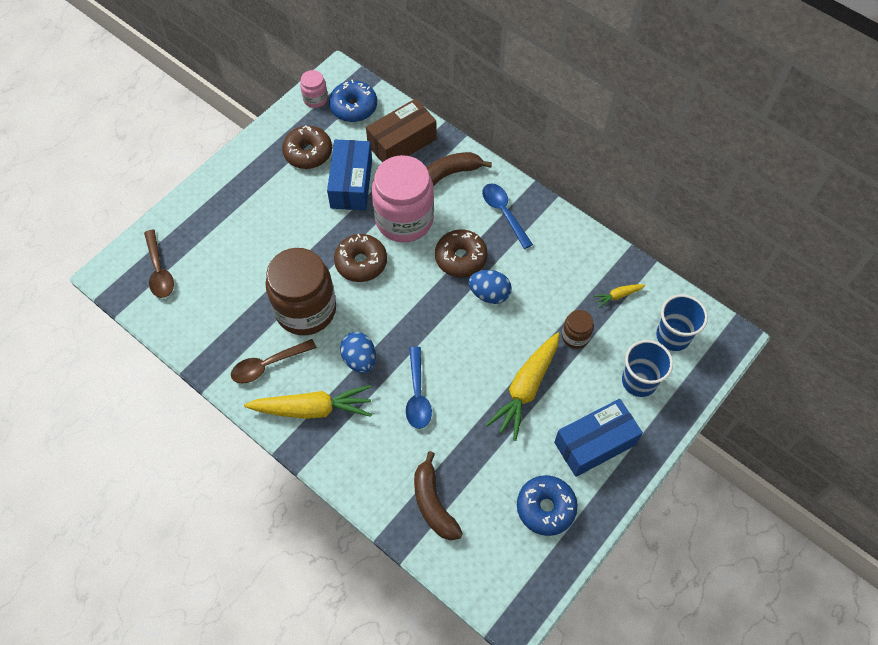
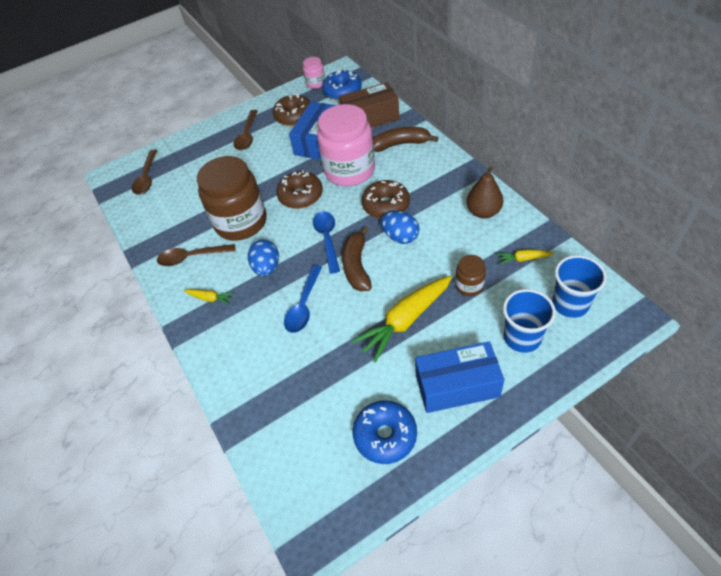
camera: 25 degrees right, 10 degrees down
yellow carrot [244,385,372,419] -> yellow carrot [184,289,235,305], size x0.46
brown banana [414,451,463,540] -> brown banana moved to [342,226,372,291]
blue spoon [482,184,533,249] -> blue spoon moved to [313,211,340,274]
none -> brown spoon [234,110,258,150]
none -> brown pear [466,166,503,219]

